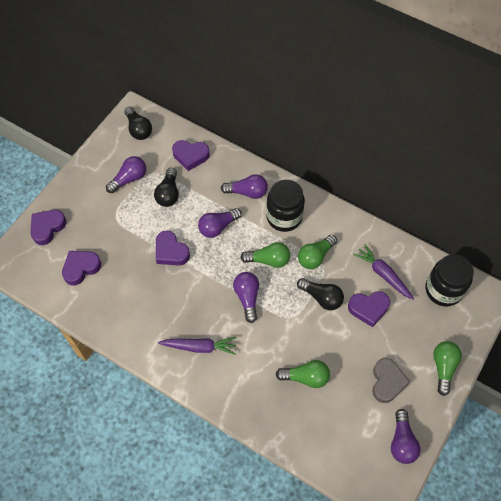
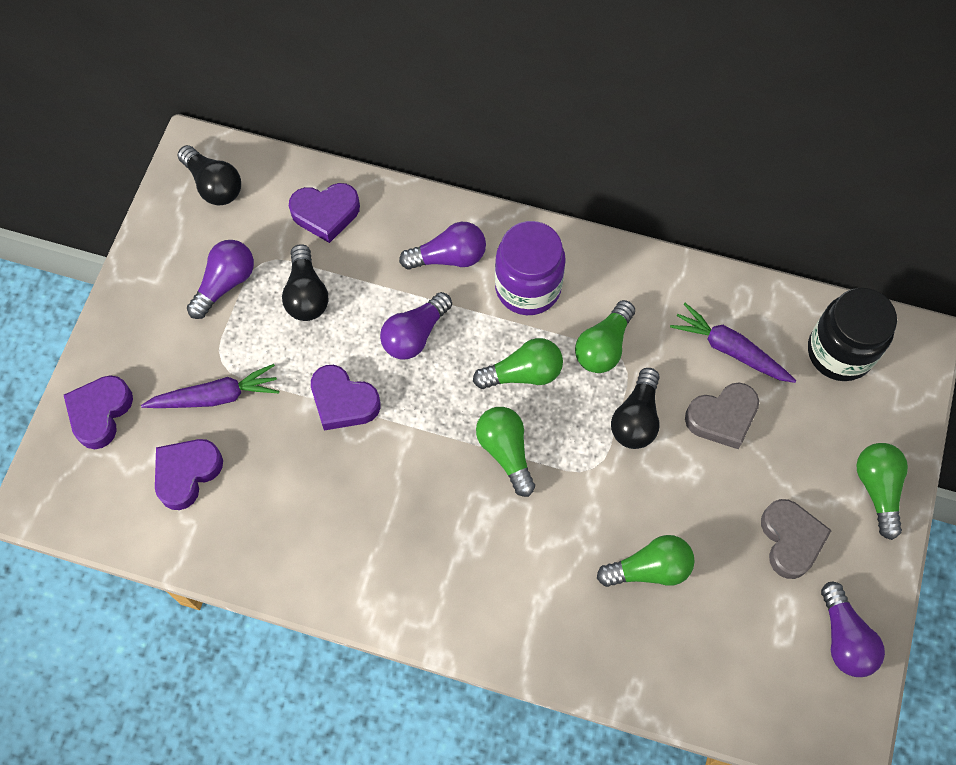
camera: 15 degrees left, 5 degrees up
purple carrot [158,337,236,355] -> purple carrot moved to [141,364,279,408]
purple light bulb [233,272,259,323] -> green light bulb [476,407,535,497]
black jar [266,179,305,232] -> purple jar [495,221,566,315]
black light bulb [297,278,344,310] -> black light bulb turned 90 degrees clockwise [611,368,659,449]
purple heart [348,291,390,327] -> grey heart [685,383,759,449]

